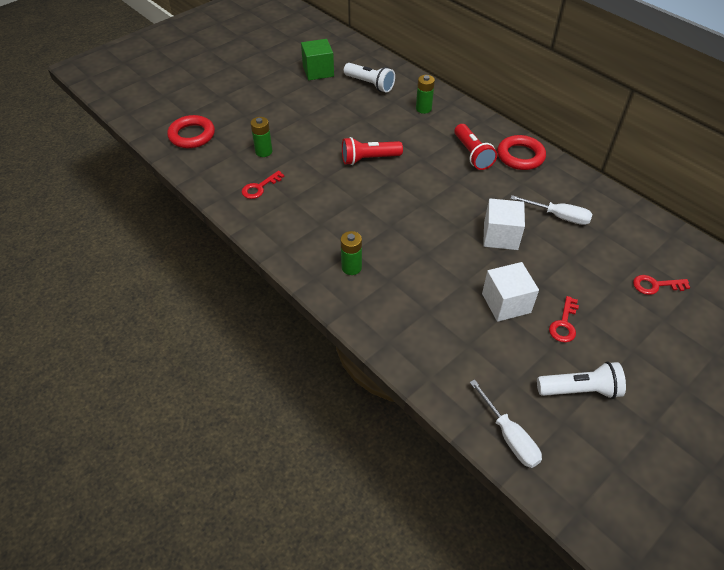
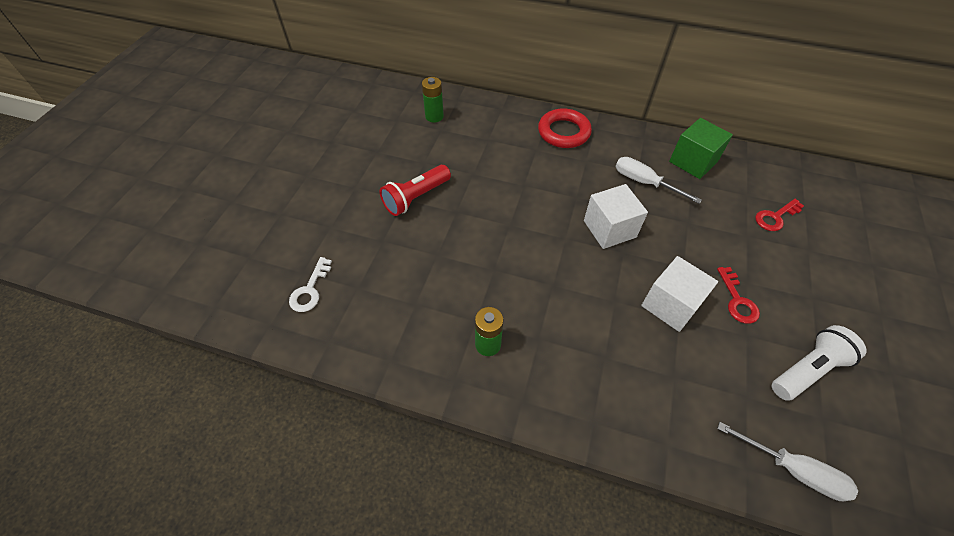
camera: 30 degrees left, 5 degrees up
red ring [167,115,215,148] -> none
red key [242,170,284,199] -> white key [289,257,332,312]
green battery [250,117,273,157] -> none
green cube [301,39,334,80] -> green cube moved to [669,118,733,179]
white flashlight [344,63,395,93] -> none
red flashlight [454,124,497,170] -> none
white screwdriver [510,195,592,225] -> white screwdriver turned 135 degrees counterclockwise [616,157,702,204]

